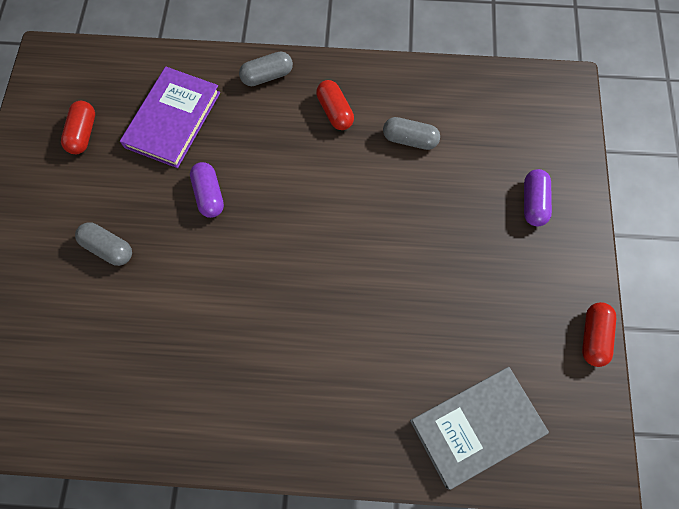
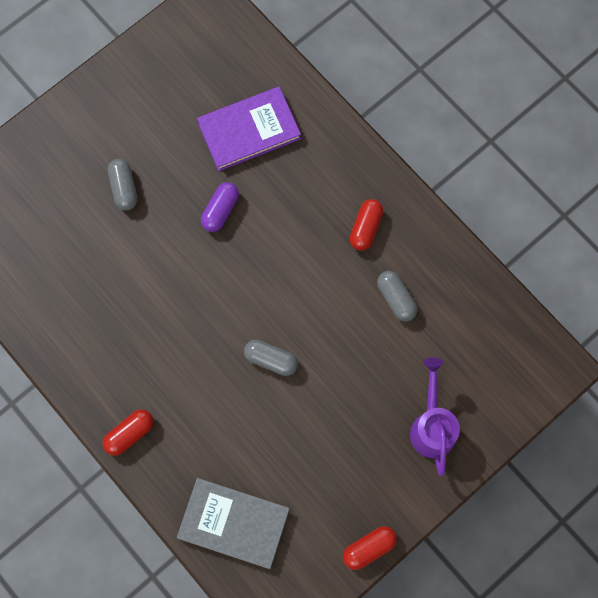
camera: 45 degrees right, 5 degrees up
red capsule [61,101,95,154] -> red capsule moved to [102,409,153,456]
grey capsule [239,51,293,86] -> grey capsule moved to [244,339,298,376]
purple capsule [524,169,552,226] -> purple watering can [410,358,460,476]

